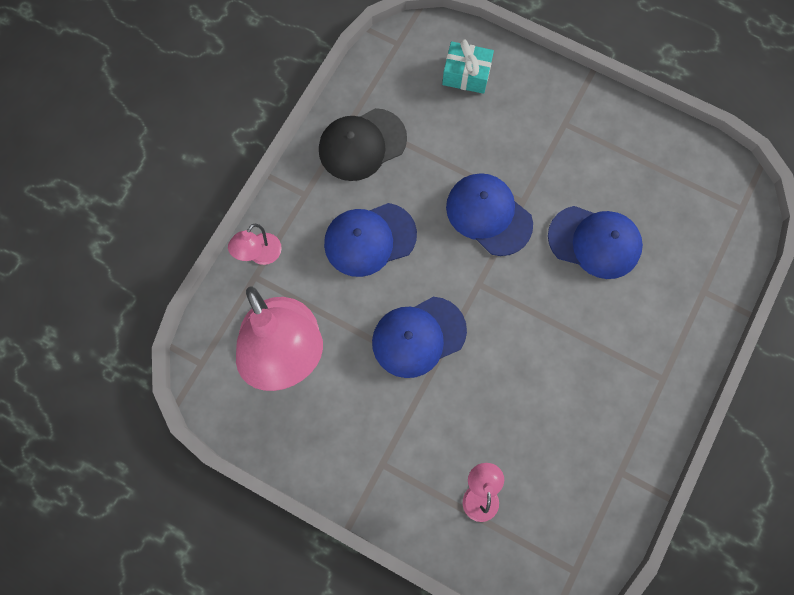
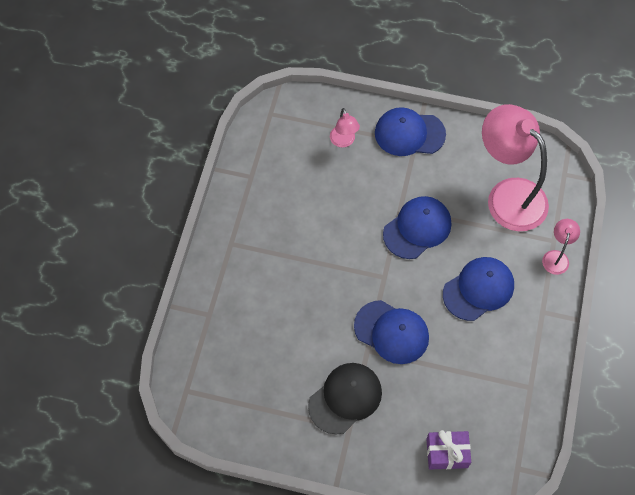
camera: 165 degrees right, 10 degrees down
black cap [319,108,407,181] -> black cap moved to [308,363,382,434]
turquoise gift [442,39,494,94] -> purple gift [426,430,471,469]
blue cap [548,206,643,279] -> blue cap moved to [375,107,446,156]

